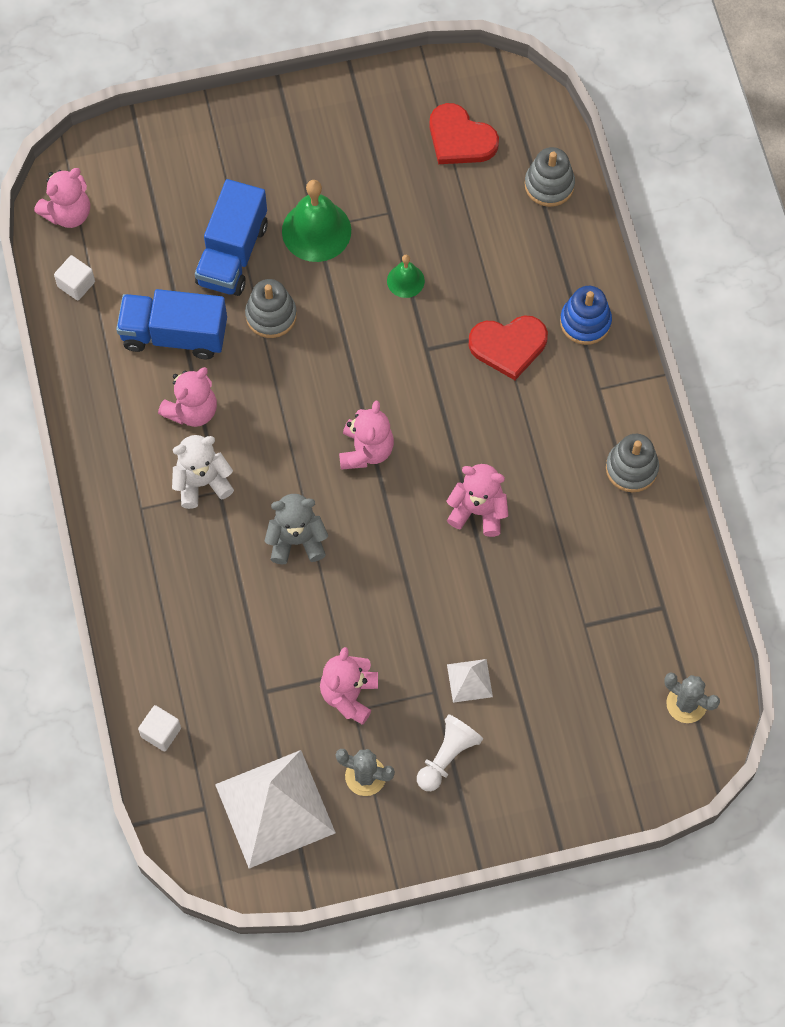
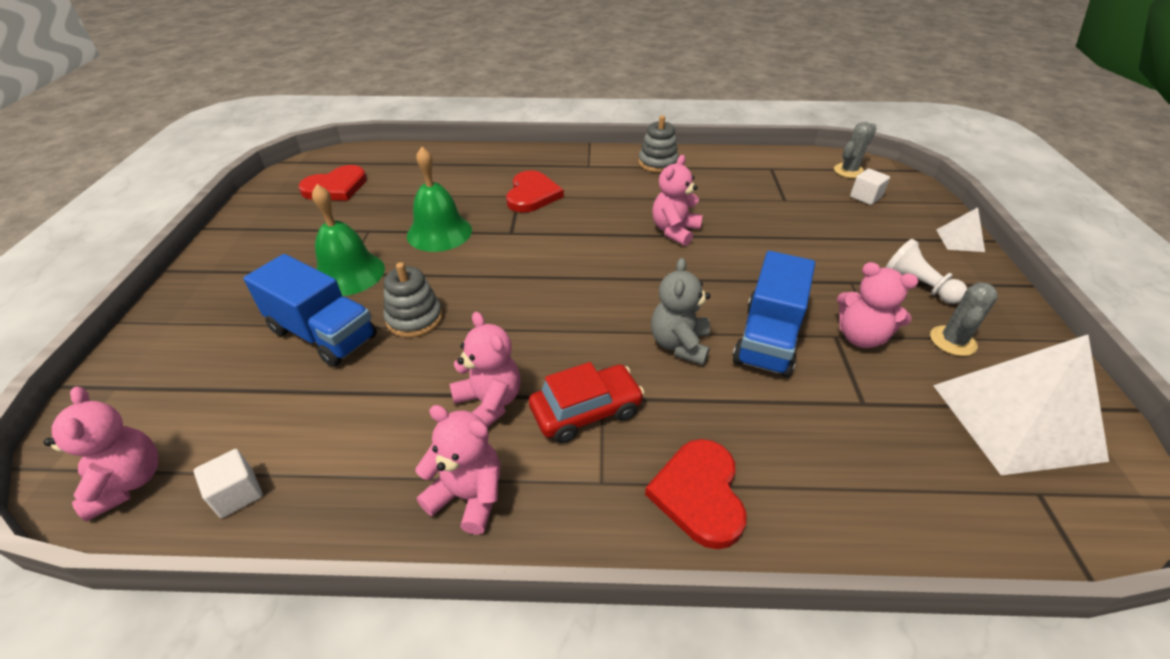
camera: 75 degrees left, 25 degrees down
blue truck [116,289,227,359] -> blue truck moved to [732,251,815,377]
white cube [138,705,181,751] -> white cube moved to [850,169,890,205]
white teddy bear [172,435,234,509] -> red car [529,362,644,443]
pink teddy bear [339,401,394,470] -> pink teddy bear moved to [415,405,500,535]
green bell [387,255,425,298] -> green bell [407,147,472,252], size x1.86
white pyramid [447,659,493,703] -> white pyramid moved to [936,207,985,252]
grey stacking toy [525,147,575,207] -> none
blue stacking toy [560,286,612,345] -> none
none -> red heart [645,439,746,549]

